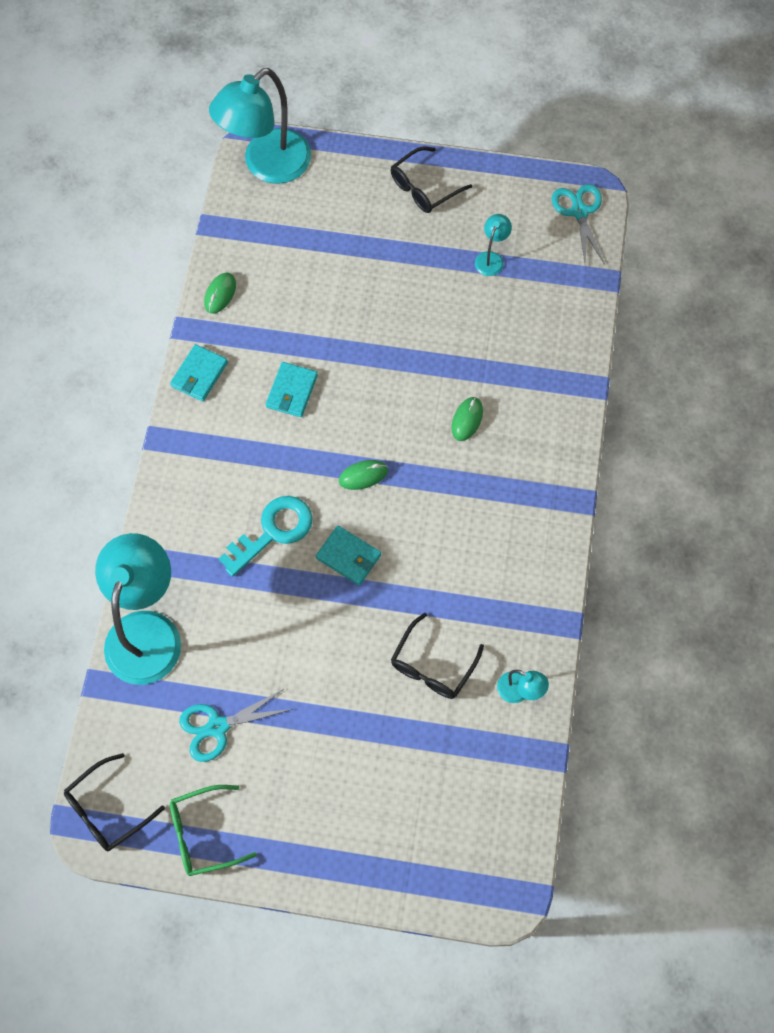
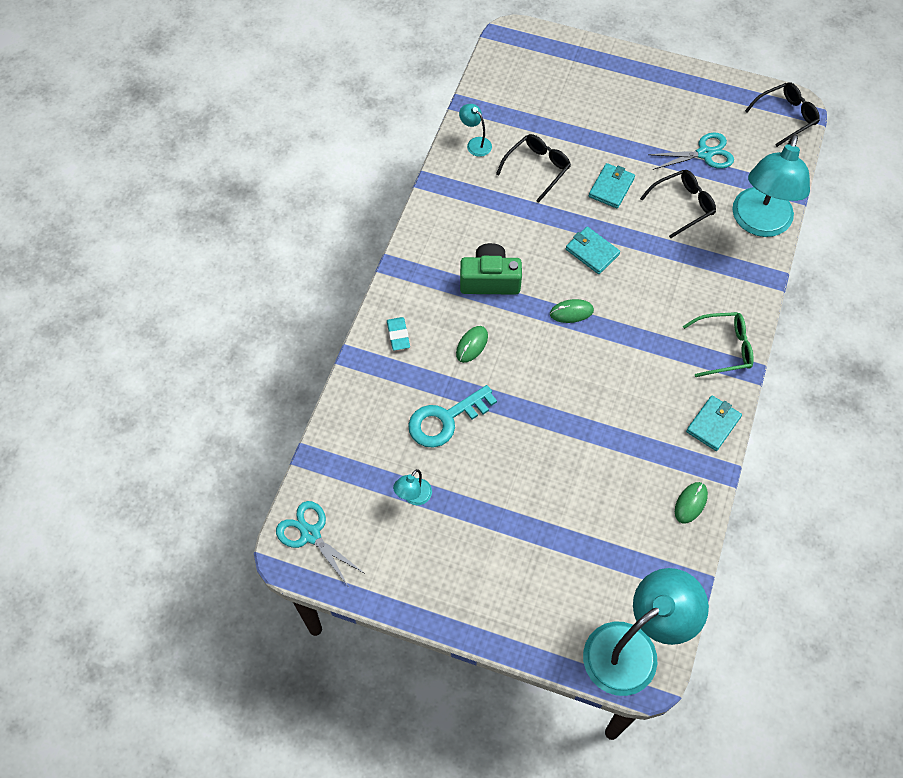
camera: 170 degrees left, 5 degrees down
green glasses [170,785,257,876] -> green glasses moved to [683,312,754,377]
turquoise key [219,496,313,577] -> turquoise key moved to [408,385,497,447]
turquoise wallet [266,362,318,417] -> turquoise wallet moved to [589,163,635,209]
black glasses [391,147,472,213] -> black glasses moved to [640,170,716,238]
turquoise scissors [552,184,605,265] -> turquoise scissors turned 135 degrees clockwise [276,501,364,586]
none -> turquoise eraser [387,317,410,351]
none -> green camera [460,243,522,295]

